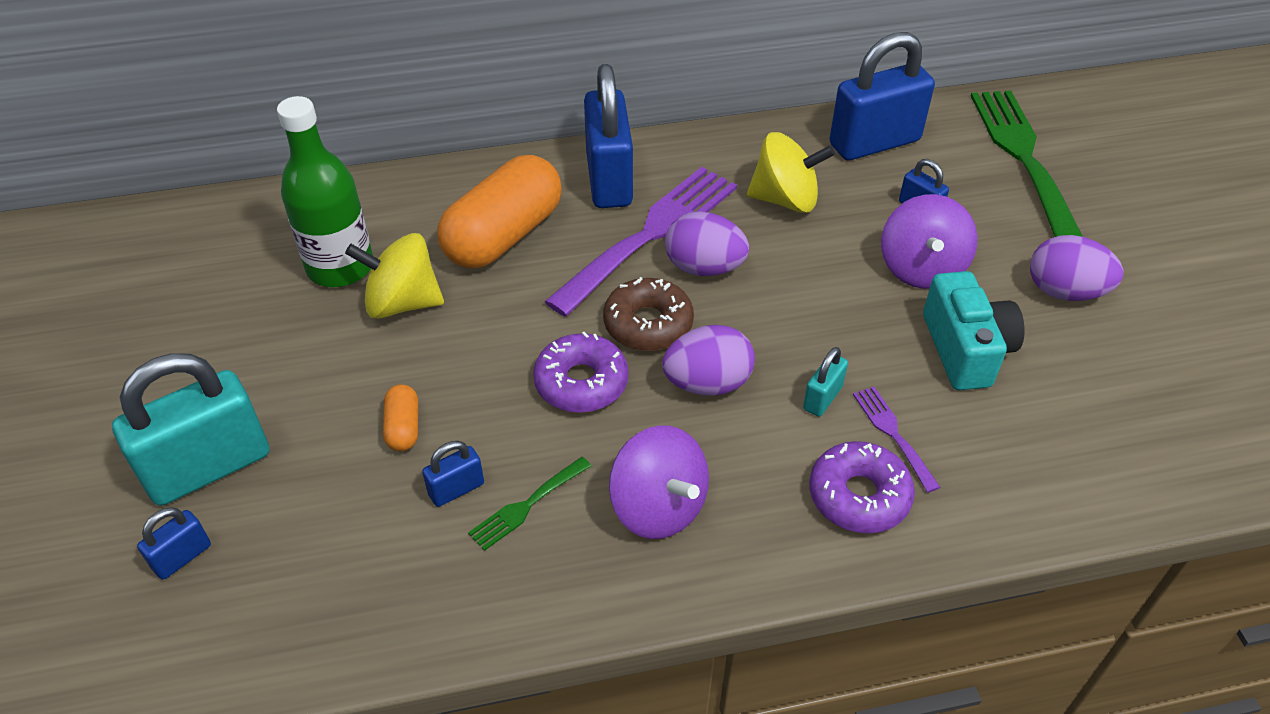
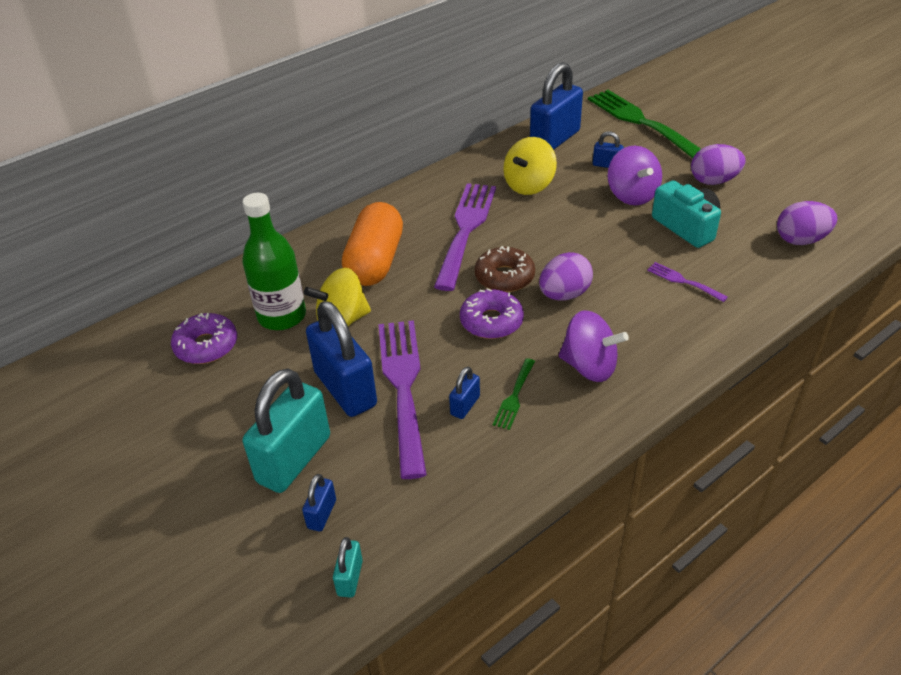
camera: 25 degrees left, 5 degrees down
orange capsule [383,384,418,451] -> purple fork [378,320,427,479]
blue padlock [584,64,633,208] -> blue padlock moved to [306,301,377,417]
purple egg [665,211,749,276] -> purple egg moved to [777,201,837,245]
yellow spinning top [747,132,835,213] -> yellow spinning top turned 150 degrees clockwise [503,137,557,195]
turquoise padlock [803,347,848,417] -> turquoise padlock moved to [333,537,363,598]
purple donut [809,441,915,533] -> purple donut moved to [171,313,237,364]

